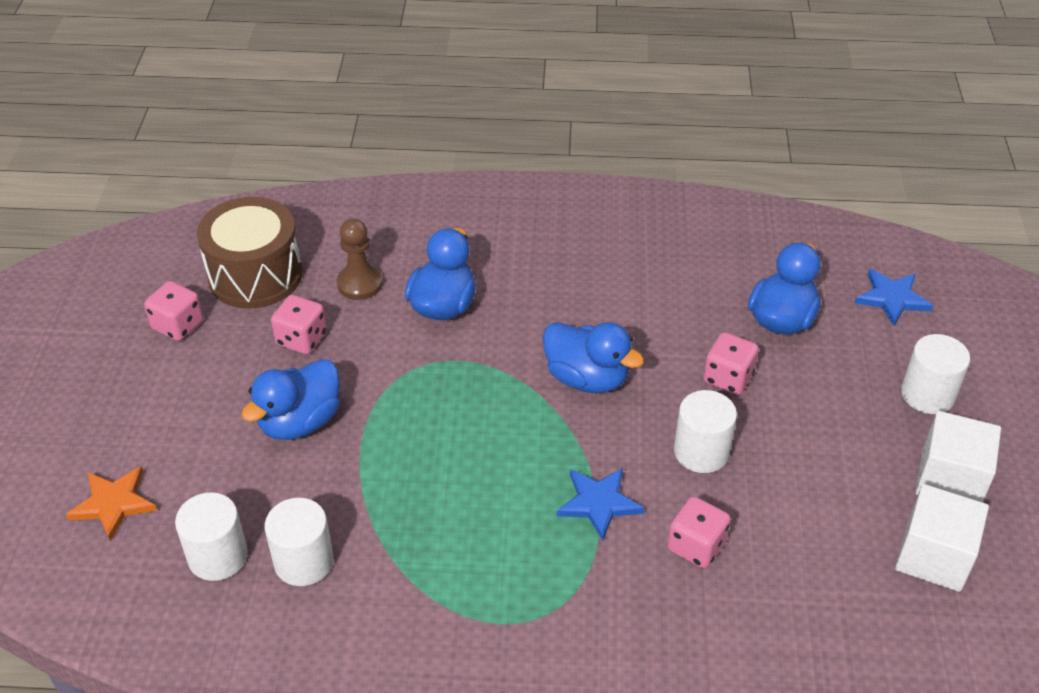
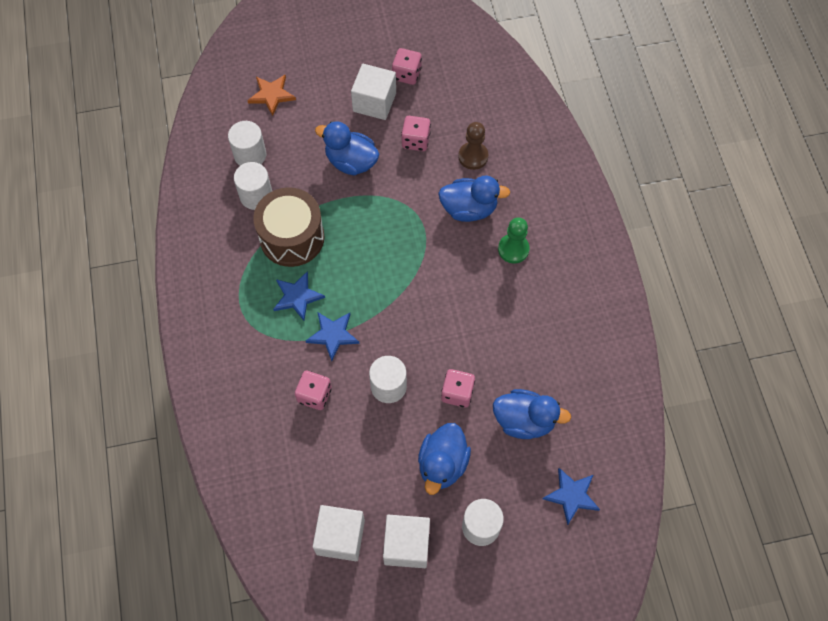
camera: 75 degrees right, 20 degrees up
brown drum [197,197,303,309] -> brown drum moved to [253,187,324,267]
blue duck [543,322,644,393] -> blue duck moved to [418,423,471,495]
none -> blue star [273,271,325,321]
none -> white cube [351,64,396,120]
none -> green pawn [498,217,530,264]

